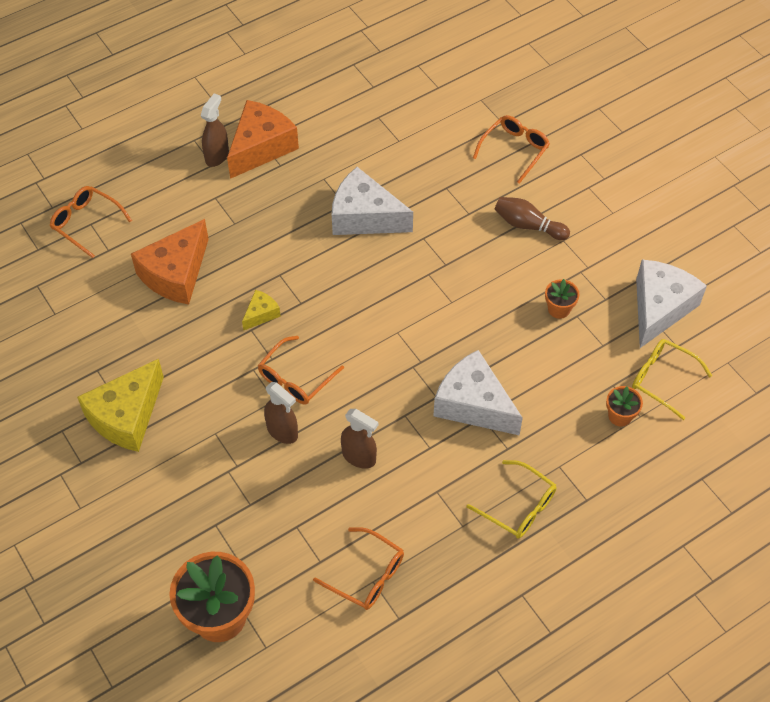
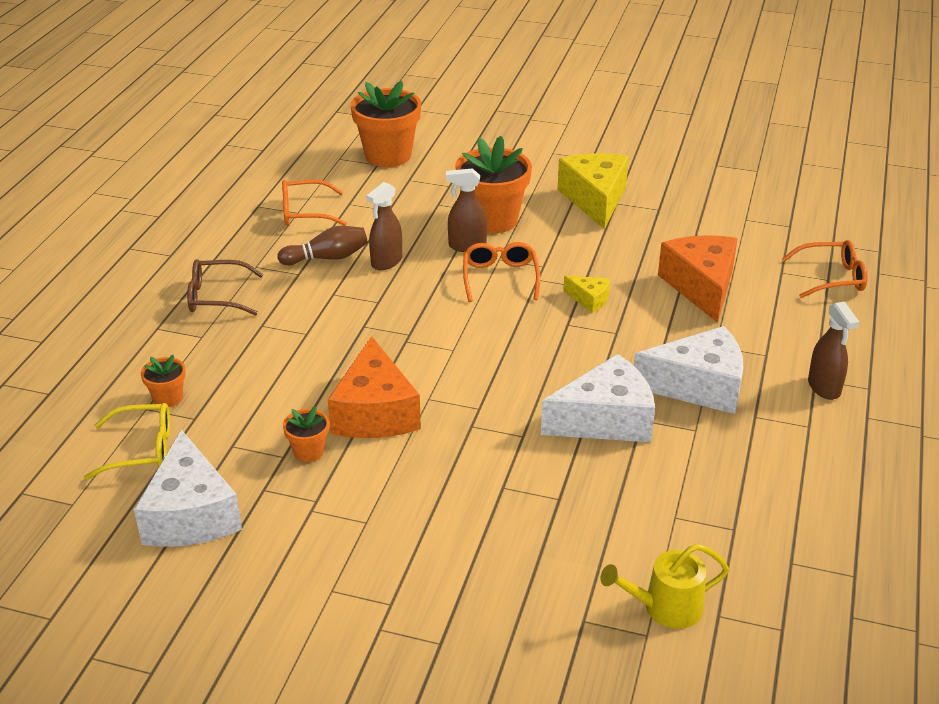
camera: 140 degrees right, 20 degrees down
orange cheese [227,100,299,179] -> orange cheese moved to [328,336,421,438]
yellow cheese [242,290,281,330] -> yellow cheese turned 60 degrees counterclockwise [563,276,610,313]
brown spray bottle [341,409,379,469] -> brown spray bottle turned 45 degrees counterclockwise [366,182,402,270]
white cheese [433,350,523,436] -> white cheese moved to [634,326,743,414]
yellow glasses [467,460,557,538] -> brown glasses [187,259,263,315]
orange glasses [473,115,550,184] -> none
brown bowling pin [494,197,570,240] -> brown bowling pin moved to [277,226,368,265]
none -> orange flower pot [455,136,532,233]
none -> yellow watering can [600,544,729,629]

